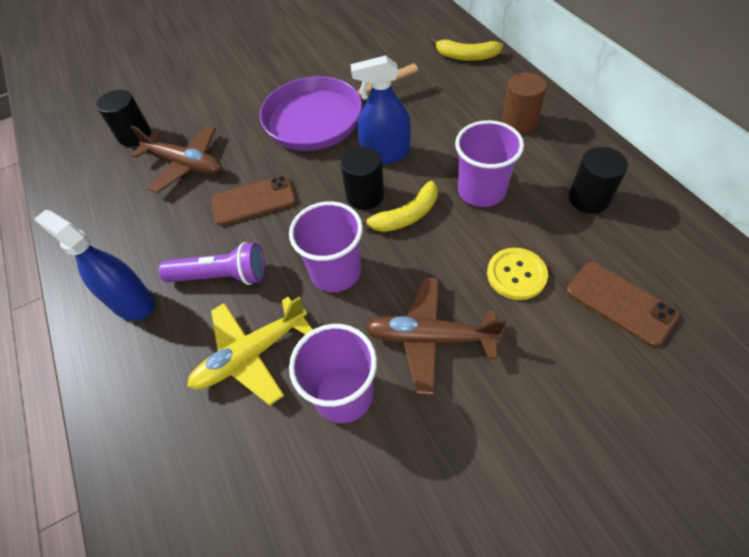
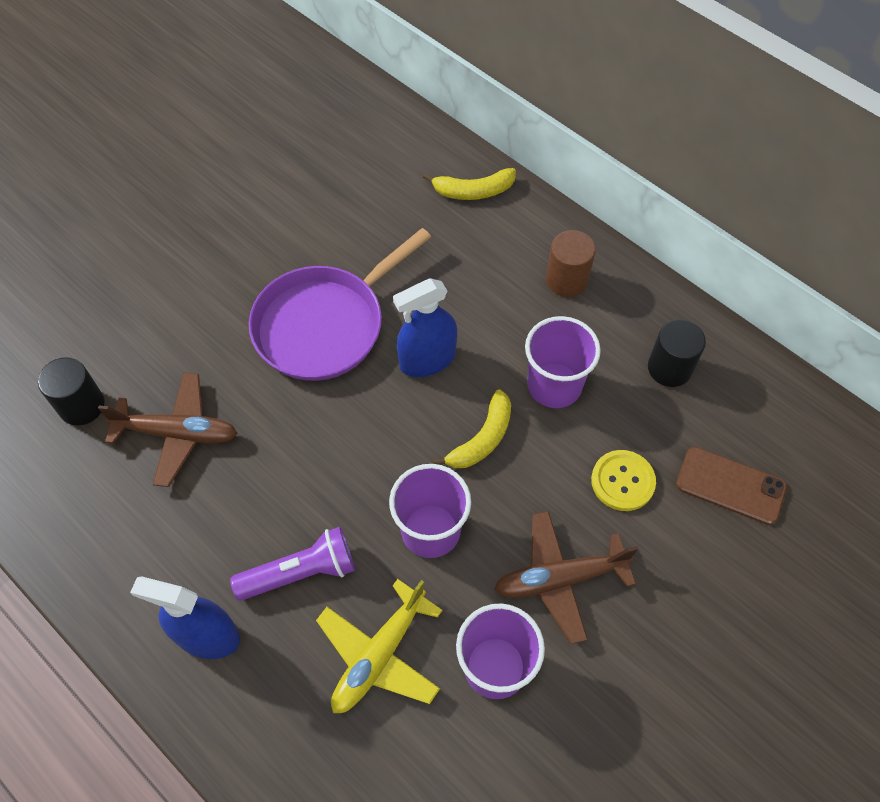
camera: 25 degrees left, 5 degrees up
brown phone [211,176,296,226] -> none
black cylinder [340,146,384,210] -> none

